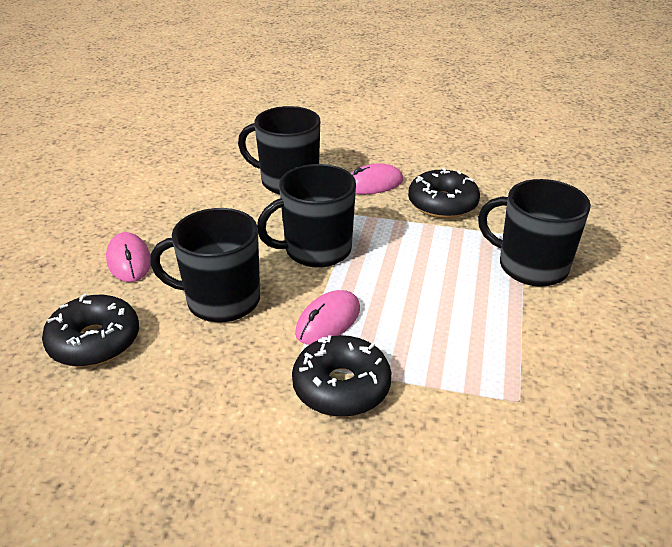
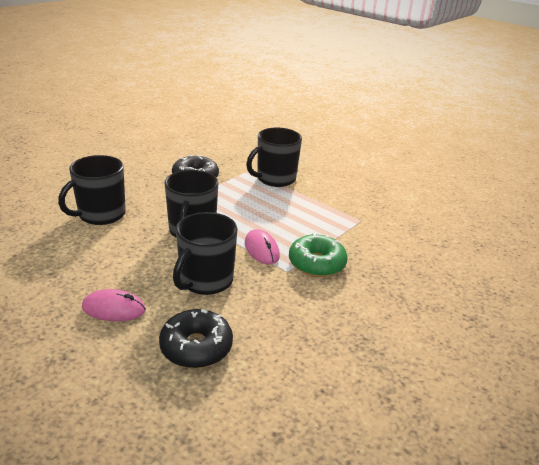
camera: 65 degrees left, 5 degrees down
black donut [292,335,391,417] -> green donut [289,233,347,277]
pink mouse [351,163,403,194] -> none

